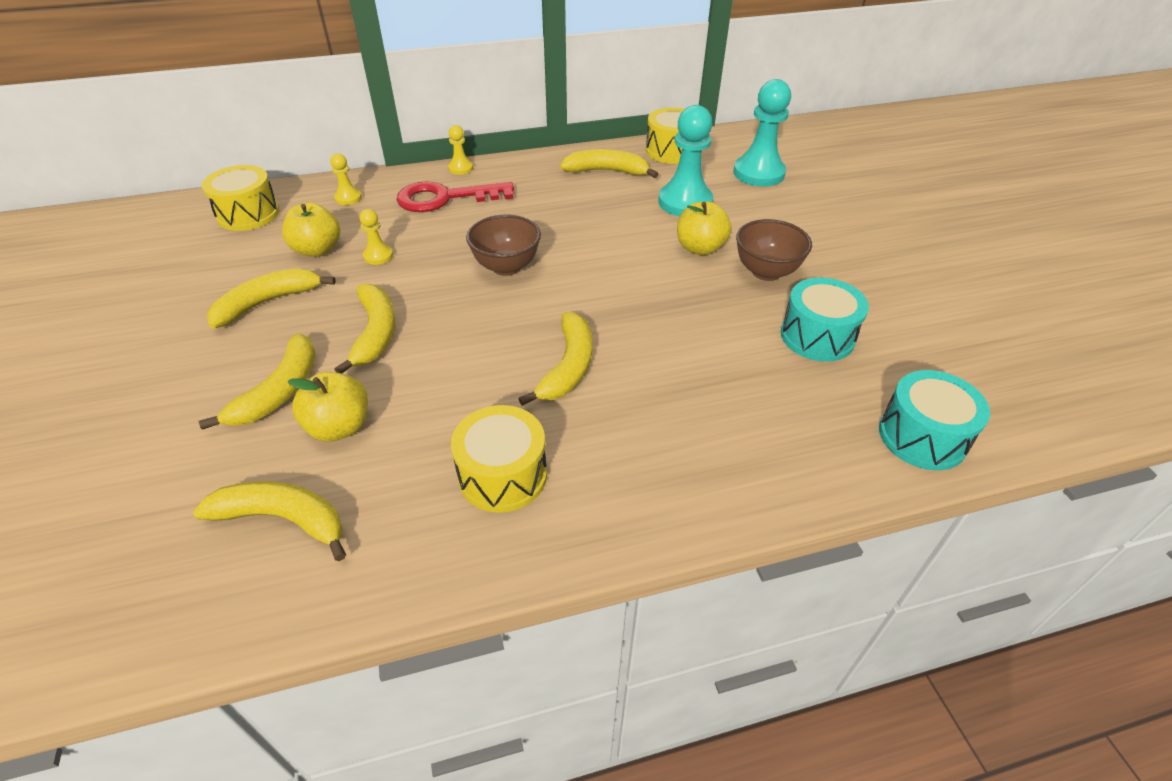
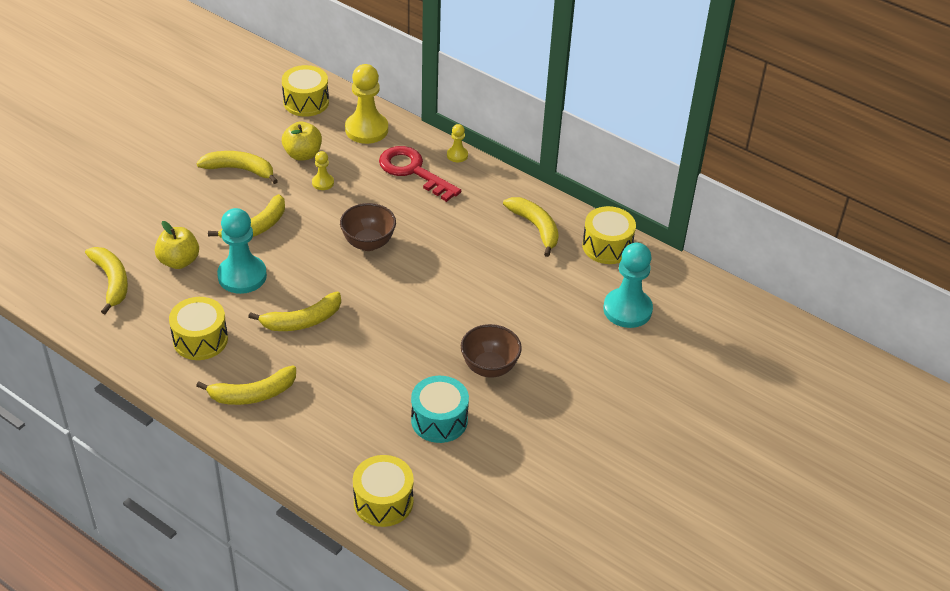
camera: 50 degrees right, 0 degrees up
yellow banana [199,333,315,430] -> yellow banana moved to [196,366,296,405]
yellow pawn [330,153,362,205] -> yellow pawn [345,64,388,144], size x2.06
turquoise pawn [658,105,713,216] -> turquoise pawn moved to [217,208,267,294]
yellow apple [677,201,731,255] -> none
turquoise drum [879,370,990,470] -> yellow drum [353,455,414,527]

